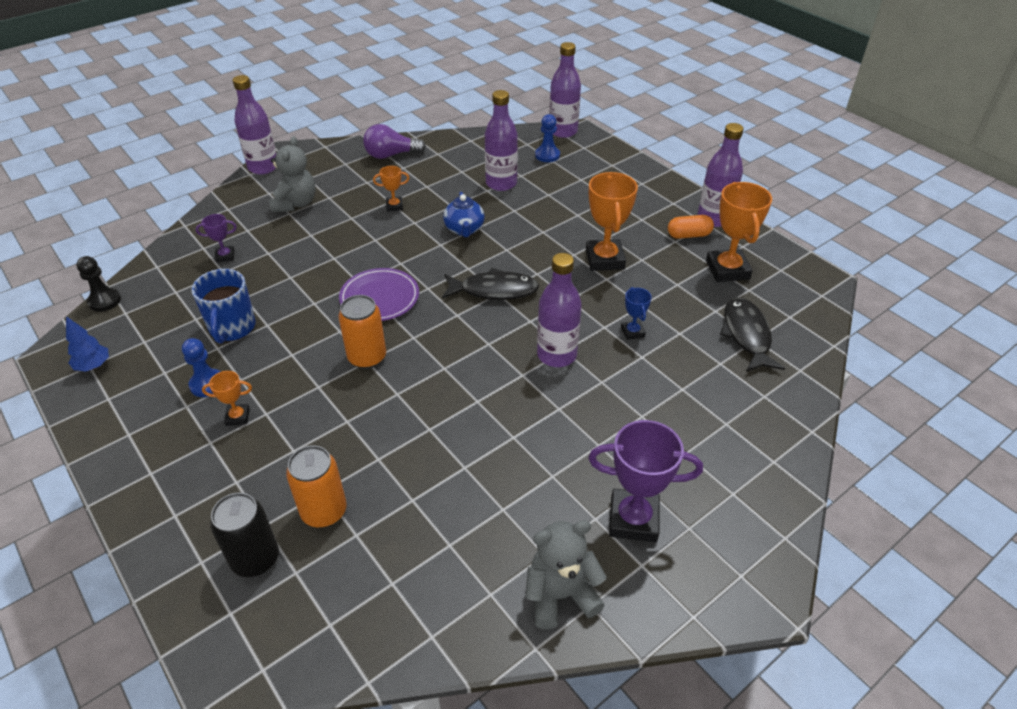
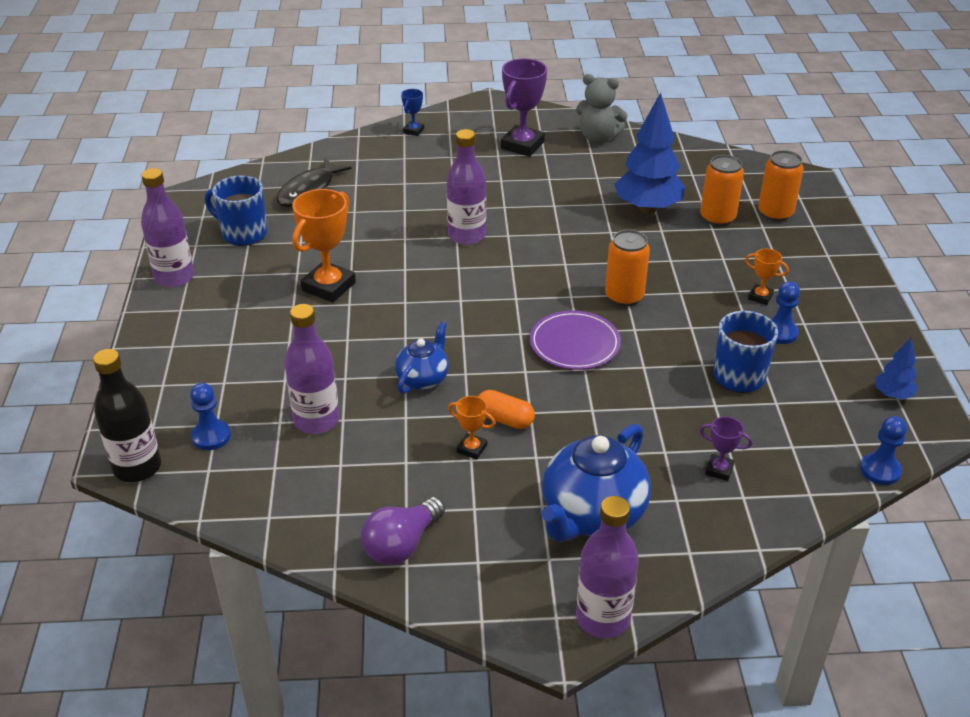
camera: 145 degrees left, 5 degrees down
black pawn [76,256,121,312] -> blue pawn [860,416,907,485]
black can [210,493,279,577] -> orange can [758,150,804,221]
grey teddy bear [270,136,316,212] -> blue teapot [542,424,651,542]
purple light bulb [363,124,426,159] -> purple light bulb turned 105 degrees clockwise [361,497,445,565]
black fish [442,268,539,300] -> none
purple bottle [549,42,581,138] -> black bottle [93,349,161,482]
purple trophy [588,420,703,542] -> purple trophy turned 75 degrees clockwise [501,58,547,157]
blue trophy [621,287,652,340] -> blue trophy moved to [401,89,424,136]
orange capsule [668,215,714,239] -> orange capsule moved to [478,390,535,429]
orange trophy [706,182,772,282] -> blue mug [205,175,267,246]
none -> blue tree [614,93,685,214]

